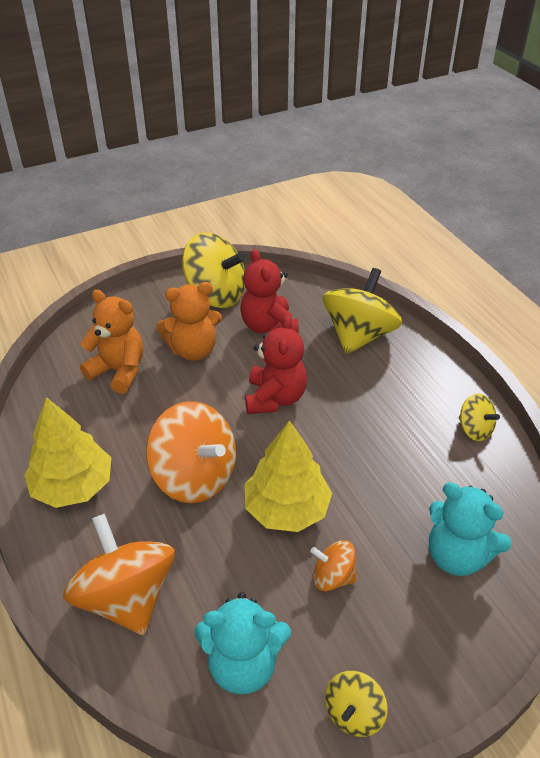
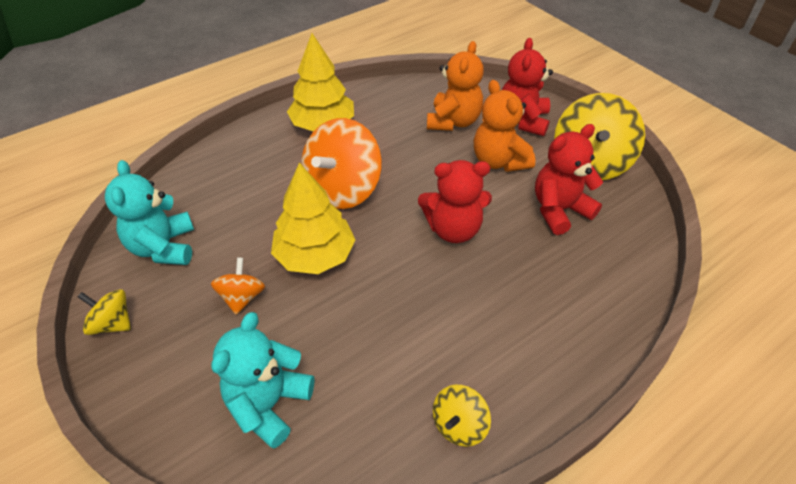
camera: 80 degrees right, 5 degrees up
orange spinning top [63,514,175,635] -> none
yellow spinning top [323,268,402,355] -> none
none -> red teddy bear [502,38,553,136]

